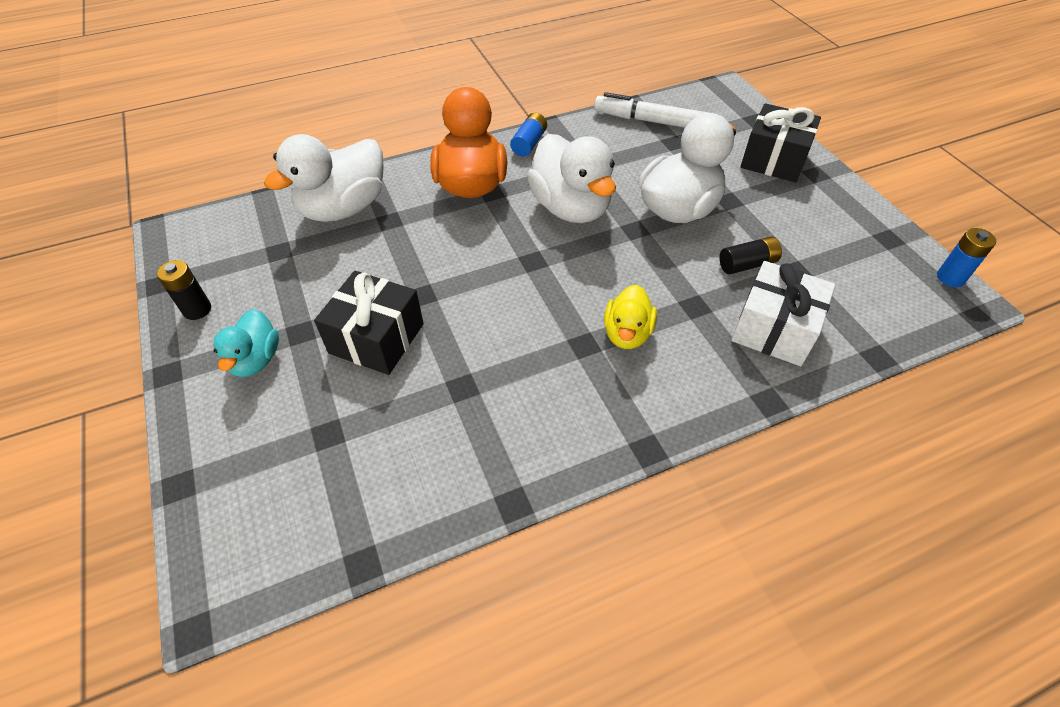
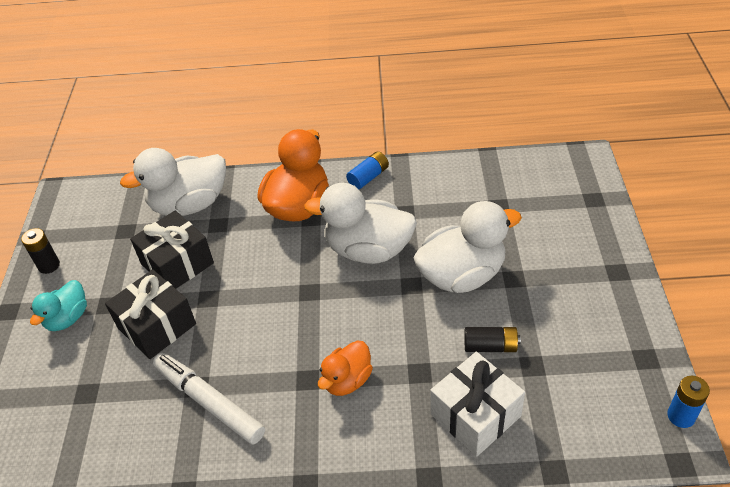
camera: 25 degrees right, 5 degrees down
white duck [527,134,616,223] -> white duck turned 105 degrees clockwise [304,183,417,264]
white marker [594,92,718,128] -> white marker moved to [153,353,265,444]
yellow duck [604,285,657,349] -> orange duck [318,341,373,396]
black gift [740,103,821,182] -> black gift moved to [130,210,214,289]

